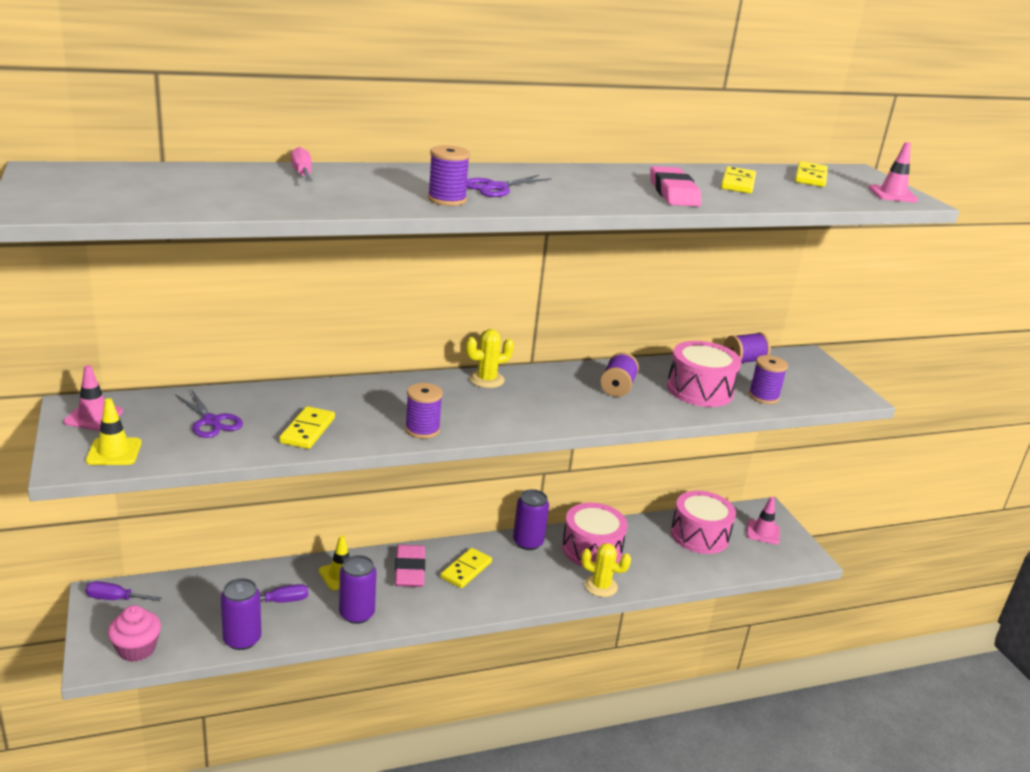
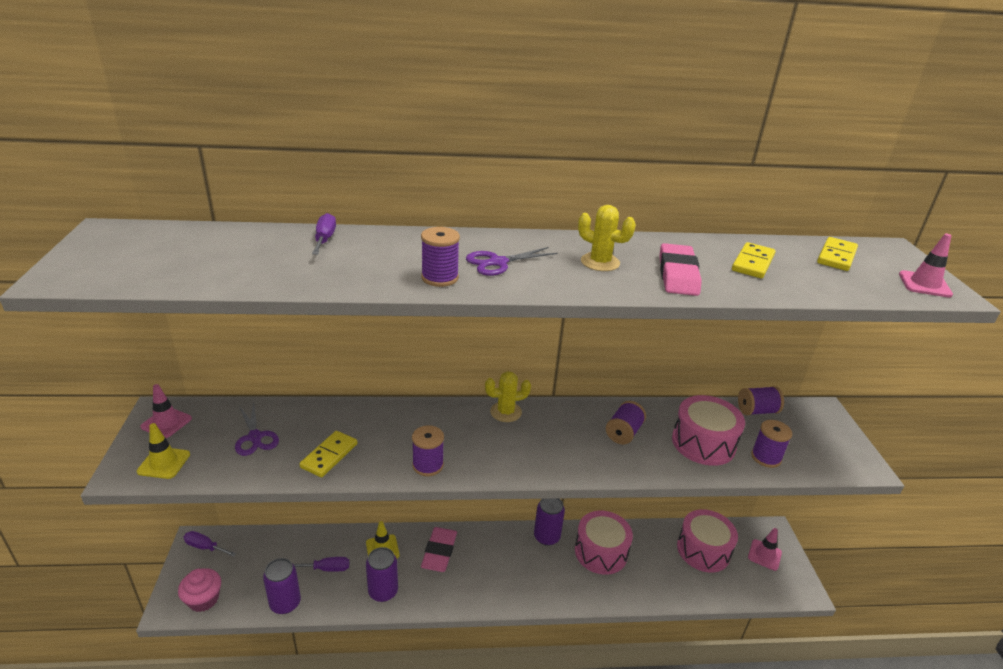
camera: 15 degrees right, 5 degrees up
pink screwdriver [291,147,313,182] -> purple screwdriver [312,213,336,254]
yellow domino [440,548,492,588] -> none
yellow cactus [581,543,631,597] -> yellow cactus moved to [578,205,636,271]

